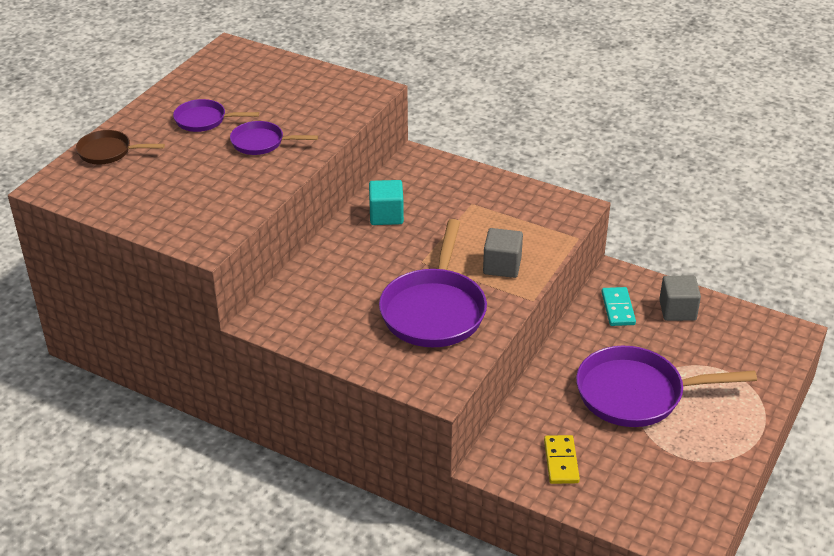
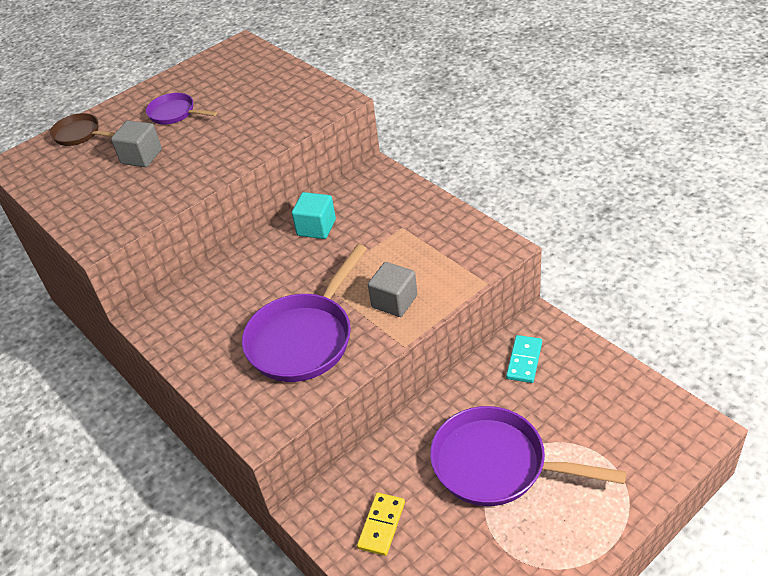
camera: 25 degrees right, 5 degrees up
purple pan [230,121,318,155] -> none
grey cube [659,276,701,321] -> grey cube moved to [111,120,162,167]

